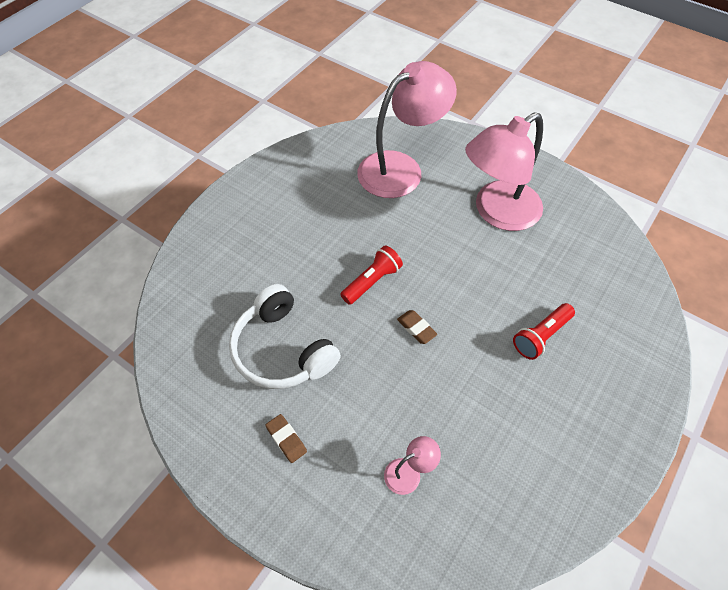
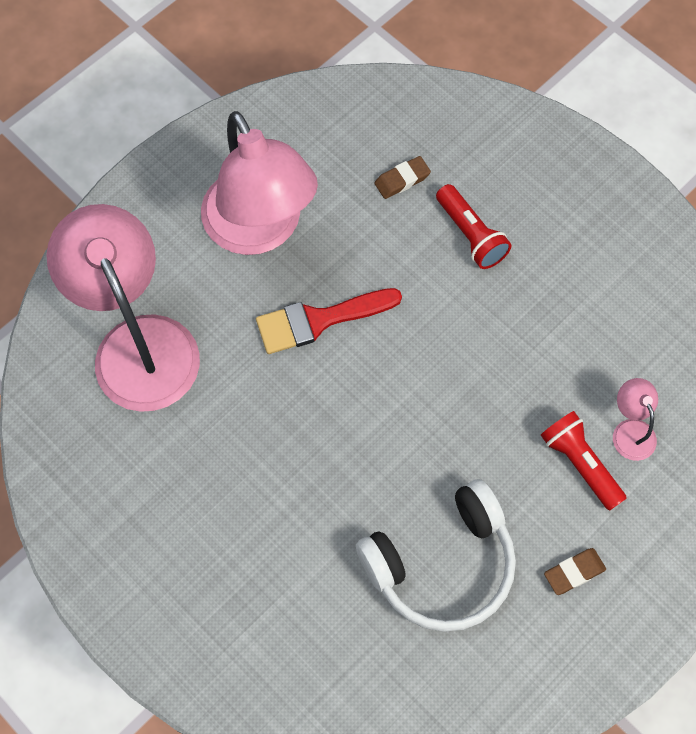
camera: 80 degrees left, 10 degrees up
red flashlight [340,245,403,305] -> red flashlight moved to [541,411,627,511]
brown eraser [397,310,437,344] -> brown eraser moved to [374,156,431,199]
none -> red brush [256,288,402,354]

